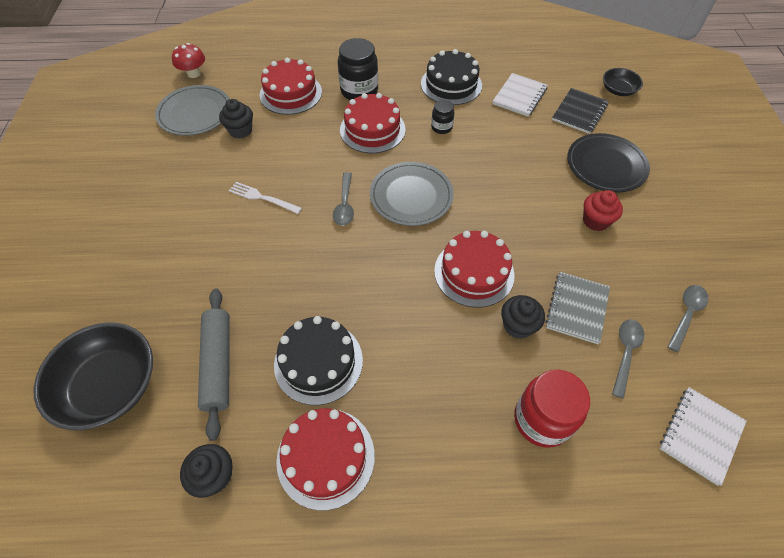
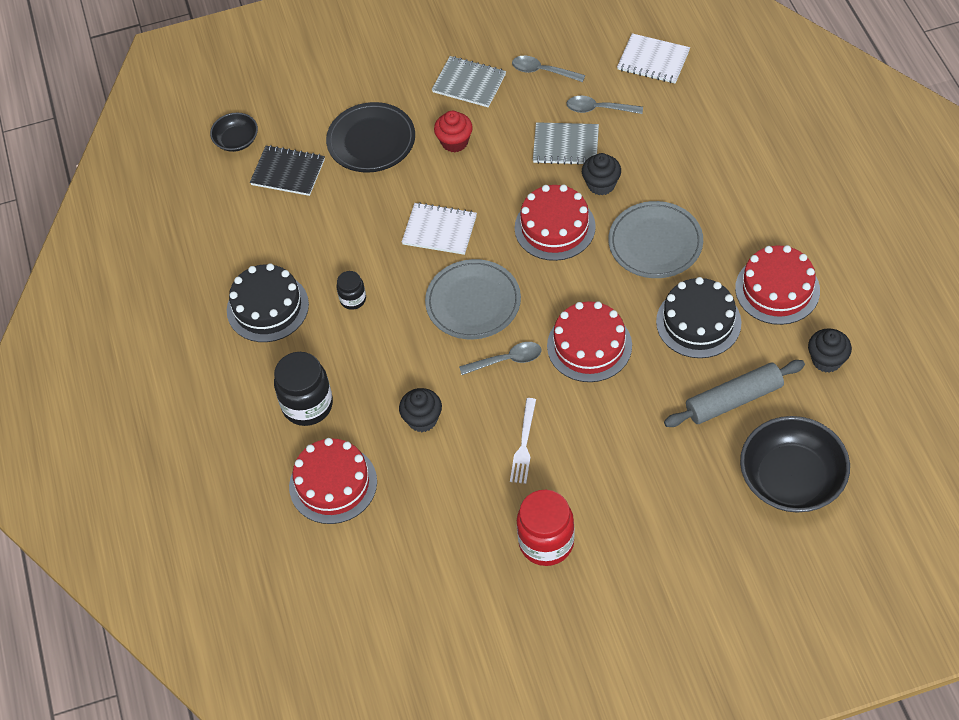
camera: 100 degrees left, 0 degrees up
grey plate [155,85,230,136] -> grey plate moved to [608,201,703,278]
red mushroom [172,43,205,78] -> none
black cupcake [219,99,253,139] -> black cupcake moved to [399,388,442,432]
red cake [340,93,405,153] -> red cake moved to [547,301,632,382]
white notebook [493,73,548,117] -> white notebook moved to [402,202,477,255]
red jar [514,369,590,448] -> red jar moved to [517,490,575,566]
none -> grey notebook [432,56,506,107]

